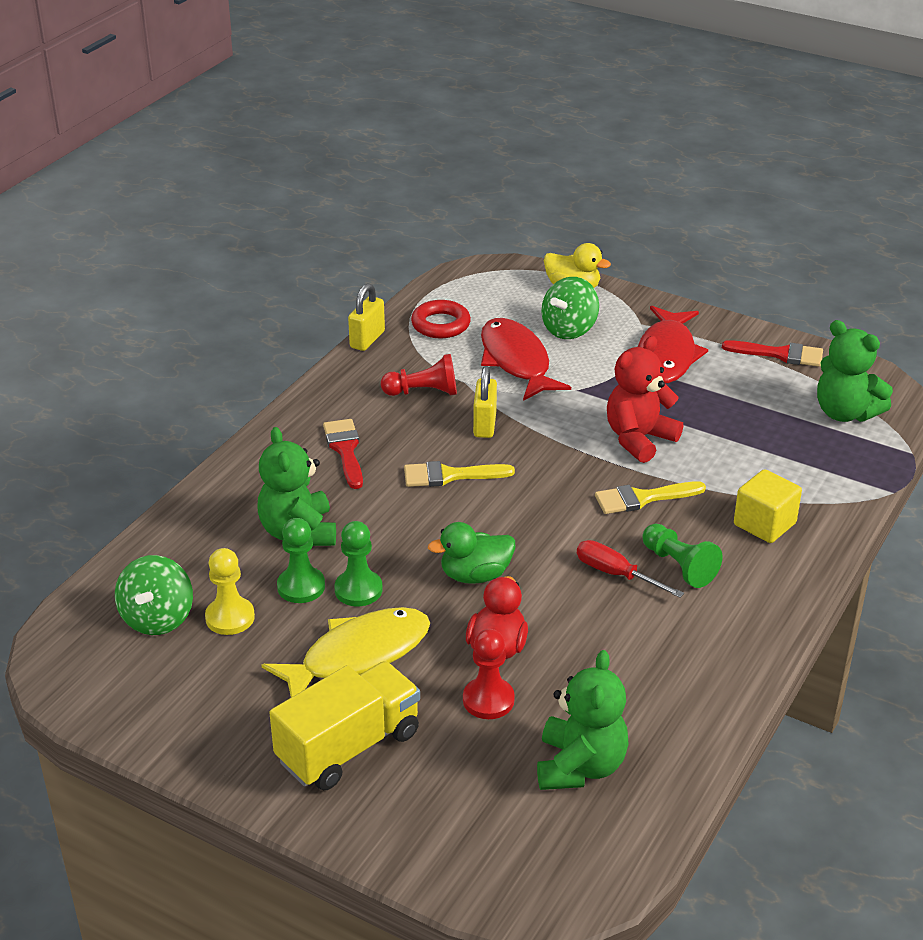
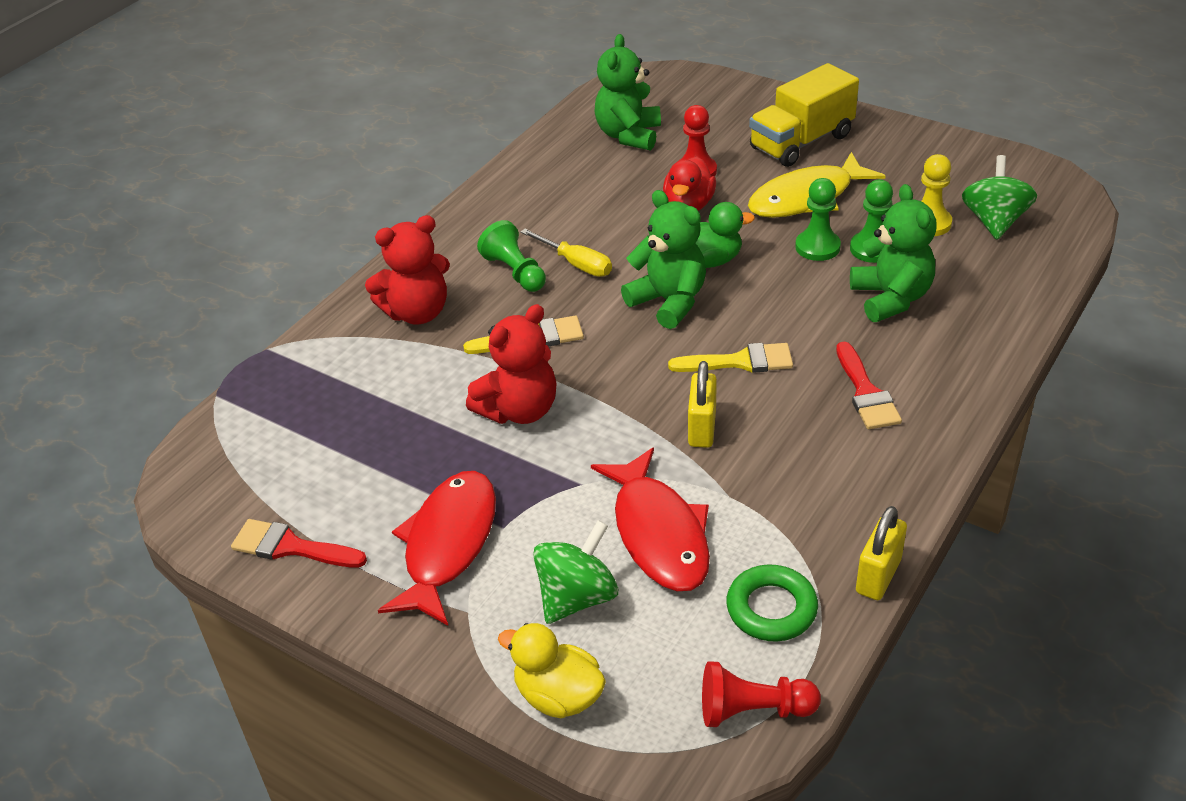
camera: 175 degrees left, 5 degrees up
red pawn [381,354,457,396] -> red pawn moved to [702,661,821,727]
red ring [411,300,471,338] -> green ring [726,565,818,641]
red screwdriver [577,540,684,598] -> yellow screwdriver [521,229,612,277]
yellow cube [734,469,802,543] -> red teddy bear [365,215,450,325]
green teddy bear [817,320,893,422] -> green teddy bear moved to [621,190,706,329]

